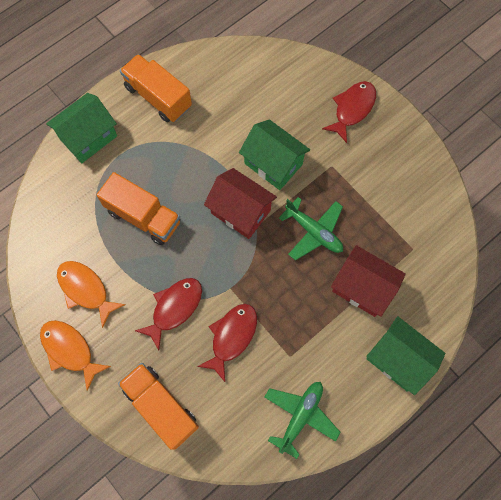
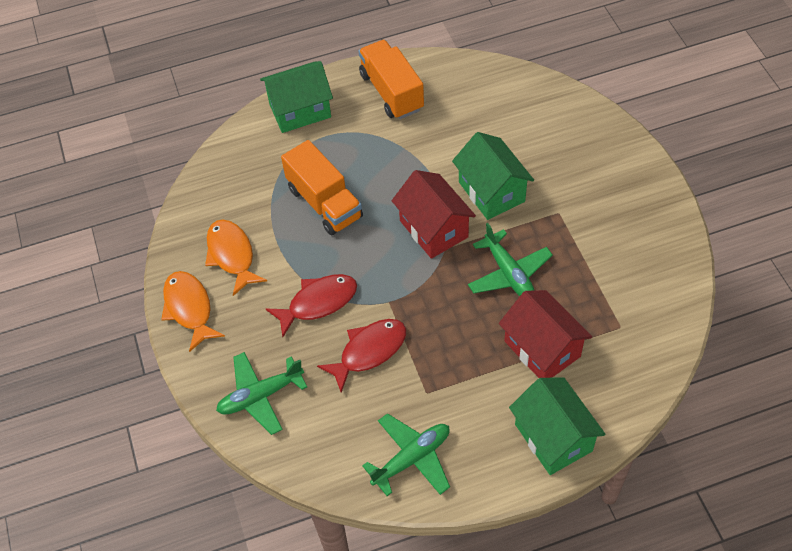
camera: 25 degrees right, 15 degrees down
orange truck [118,363,199,450] -> green plane [216,352,307,435]
red fish [322,81,376,143] -> none

